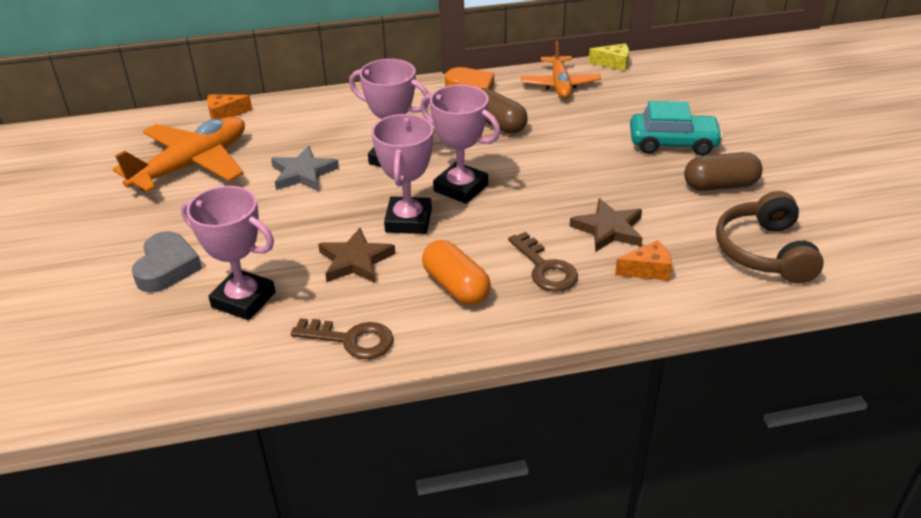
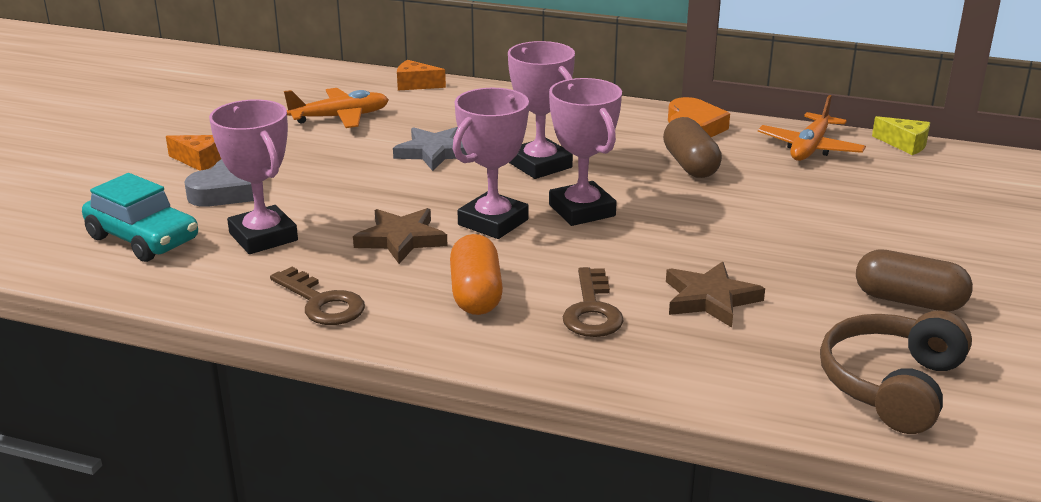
camera: 30 degrees right, 10 degrees down
orange plane [113,117,245,192] -> orange plane [284,88,389,128], size x0.64
orange cheese [615,240,672,281] -> orange cheese moved to [166,135,221,171]
turquoise car [630,101,723,156] -> turquoise car moved to [82,173,198,262]

